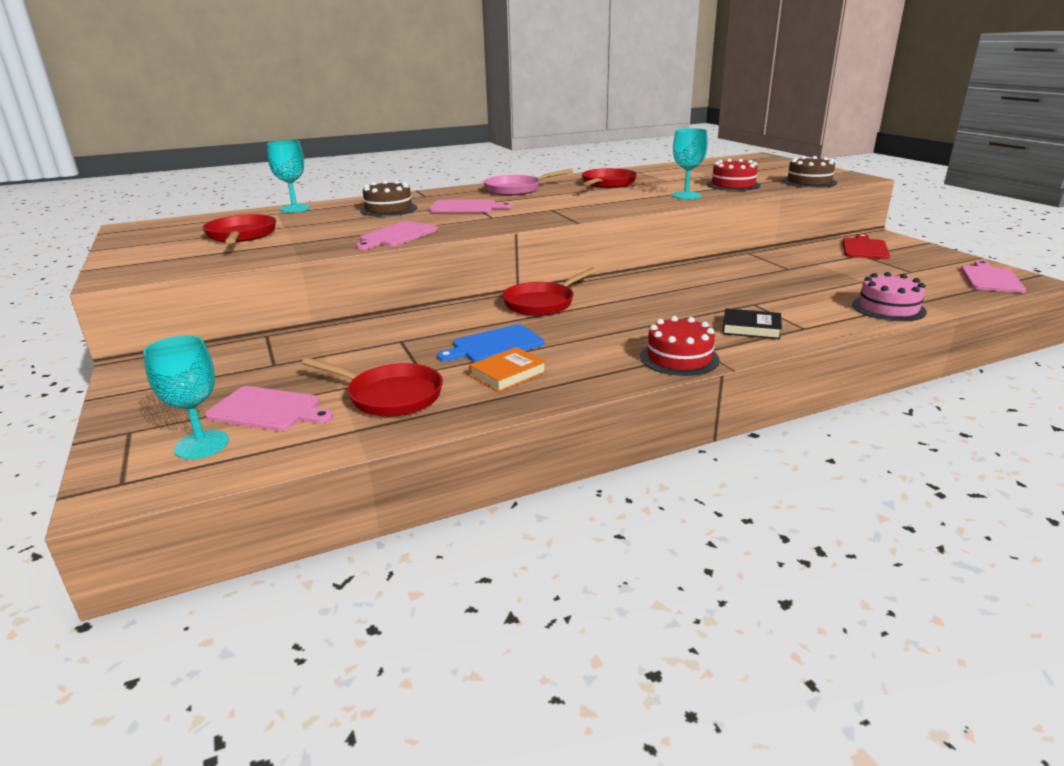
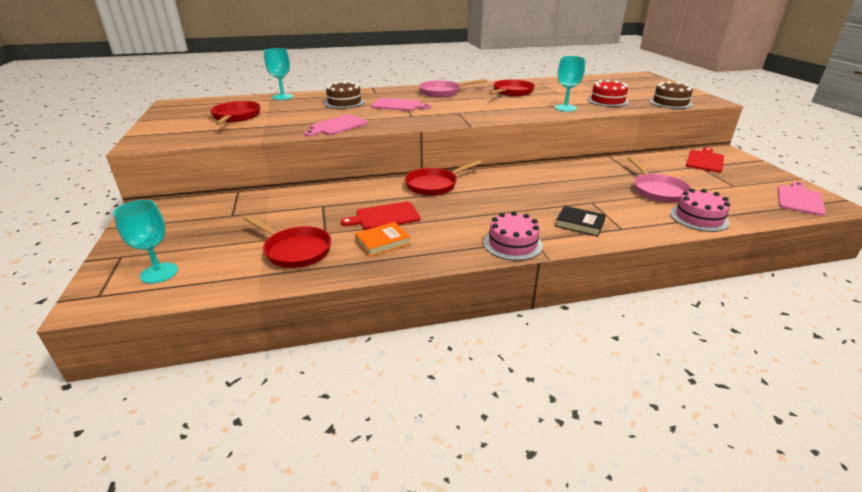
camera: 10 degrees right, 5 degrees up
pink cutting board [205,386,333,431] -> none
blue cutting board [437,324,544,362] -> red cutting board [341,202,420,230]
red cake [640,316,720,376] -> pink cake [483,211,543,261]
none -> pink pan [628,156,692,203]

